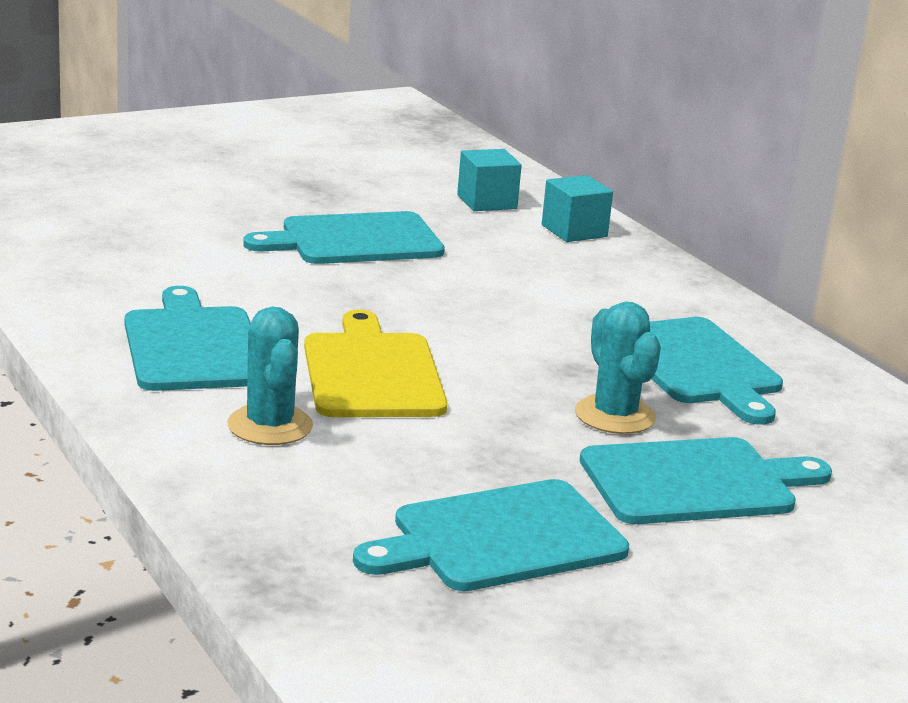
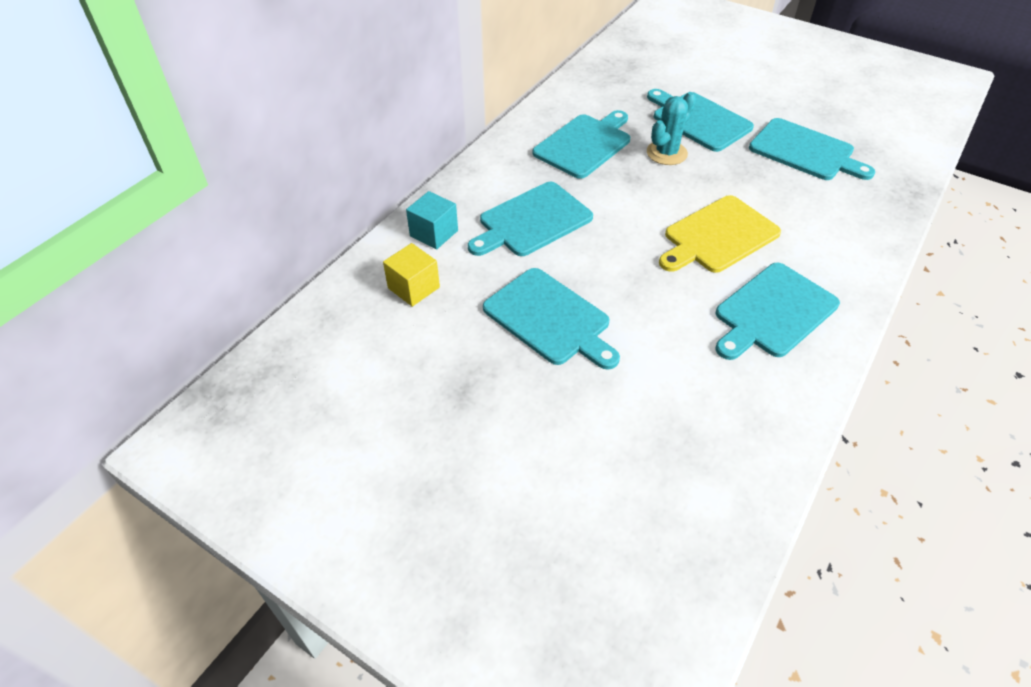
camera: 115 degrees left, 25 degrees up
turquoise cactus [227,307,313,445] -> none
turquoise cube [457,149,522,211] -> yellow cube [383,243,440,307]
none -> turquoise cutting board [468,182,593,256]

